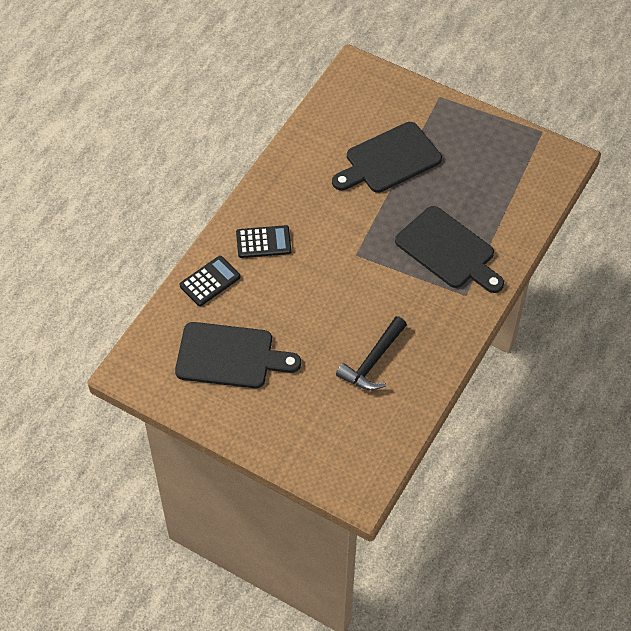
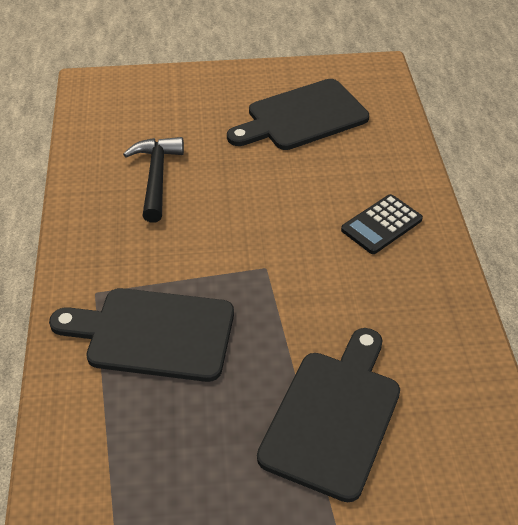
camera: 145 degrees right, 10 degrees down
black calculator [179,256,241,306] -> none

